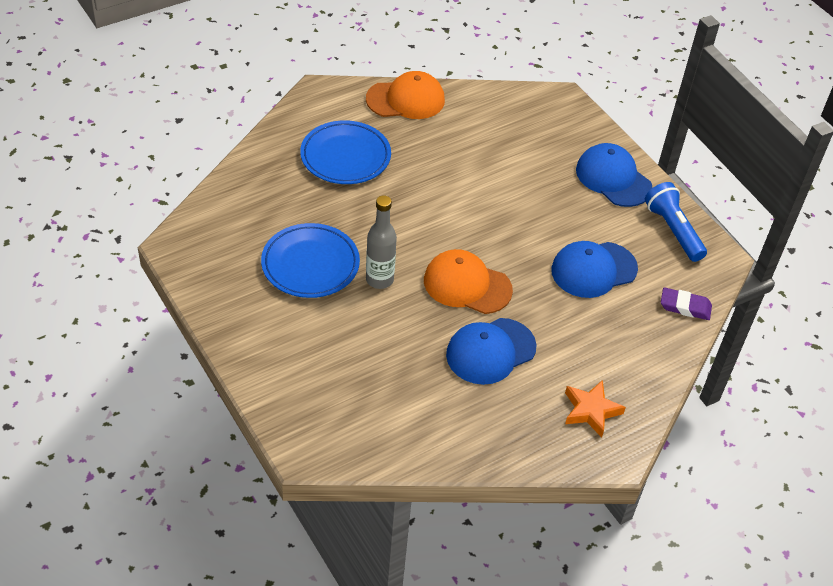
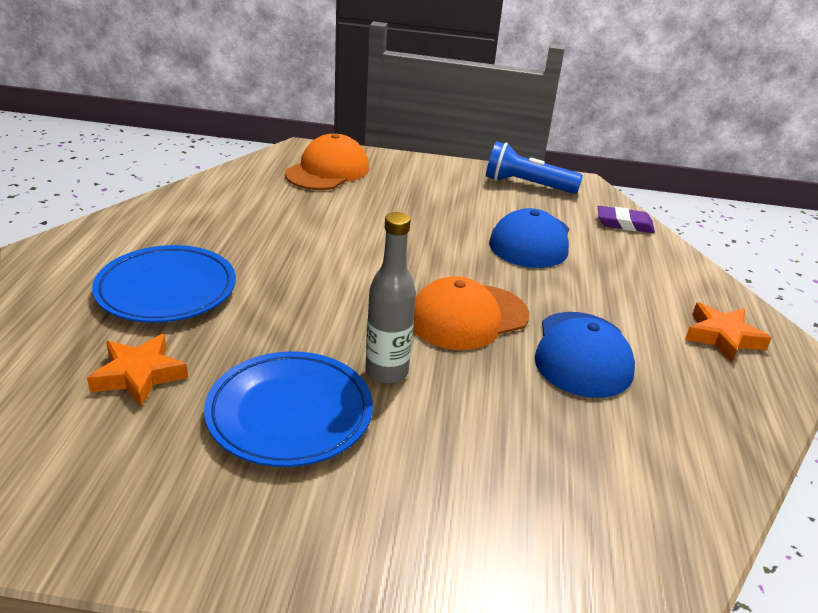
camera: 50 degrees left, 15 degrees down
orange cap [366,71,445,119] -> orange cap moved to [285,133,369,190]
blue cap [576,143,653,207] -> none
purple eraser [661,287,712,320] -> purple eraser turned 45 degrees clockwise [598,206,655,233]
none -> orange star [87,334,188,407]

